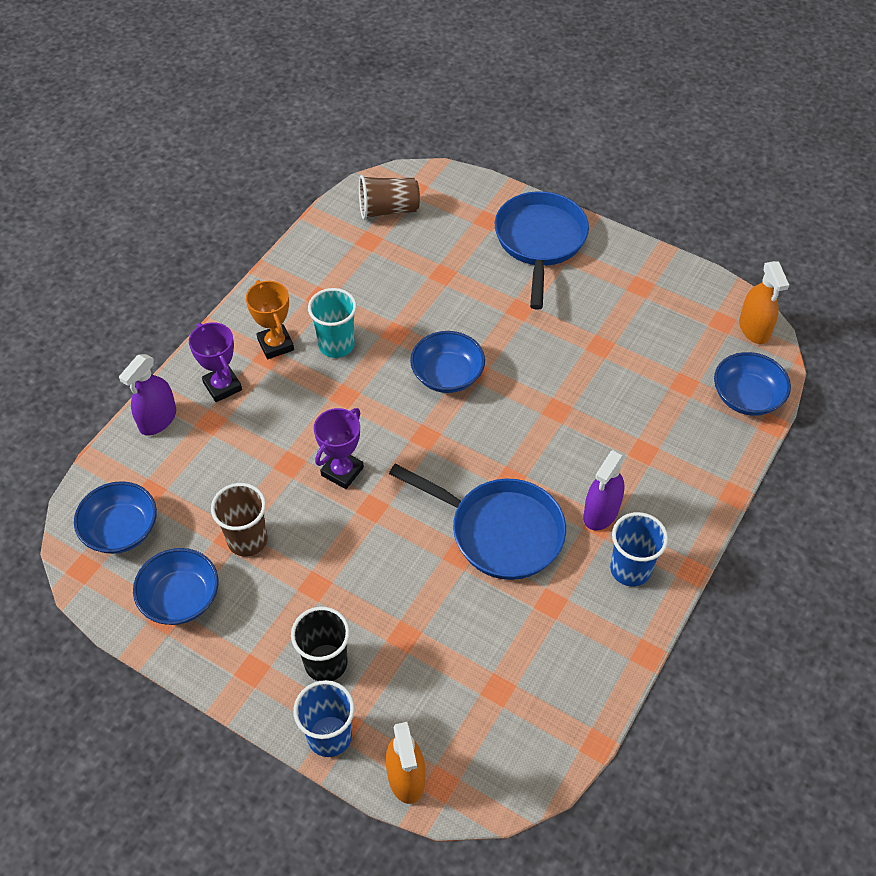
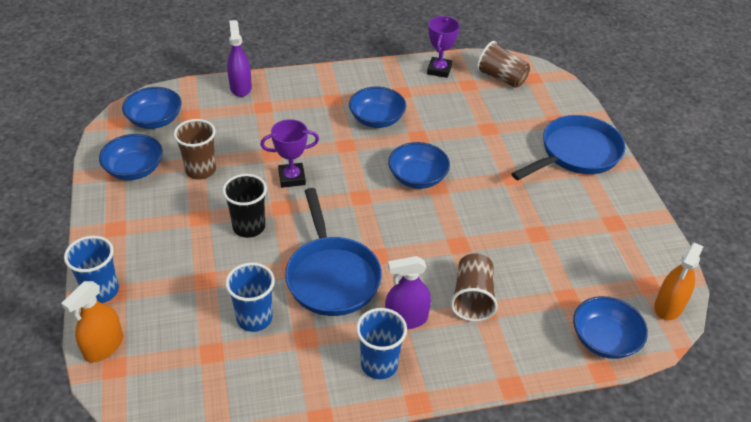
camera: 45 degrees right, 10 degrees down
purple spray bottle [119,354,176,436] -> purple spray bottle turned 90 degrees clockwise [227,20,252,97]
purple trophy [189,322,242,402] -> purple trophy moved to [427,16,460,78]
orange trophy [246,280,294,359] -> none
black cup [291,607,350,681] -> black cup moved to [222,174,267,238]
turquoise cup [308,288,357,358] -> blue bowl [349,87,406,128]
none -> blue cup [225,262,275,332]
none -> brown cup [450,253,498,322]

